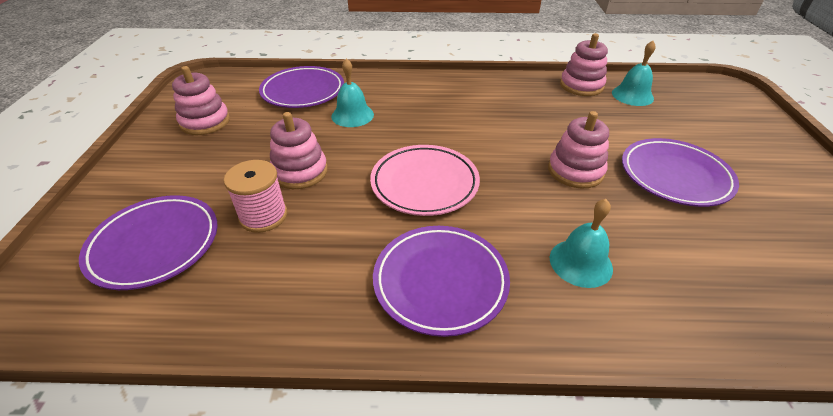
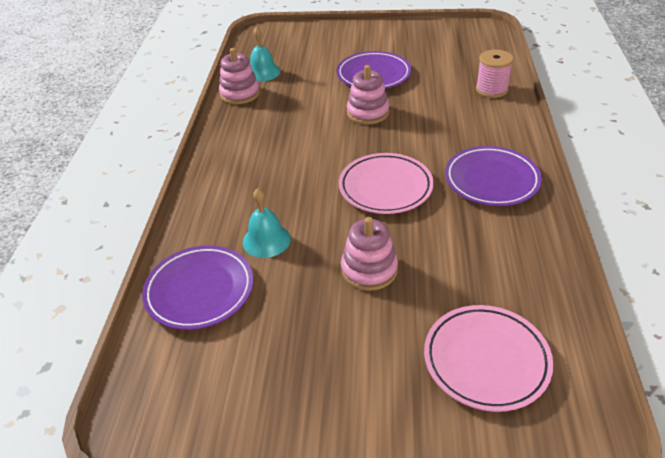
camera: 85 degrees left, 0 degrees up
purple plate [79,195,218,290] -> pink plate [424,305,553,412]
pink stacking toy [172,66,230,135] -> none
pink spool [224,160,287,233] -> pink spool moved to [476,50,514,98]
turquoise bell [550,199,613,288] -> none

